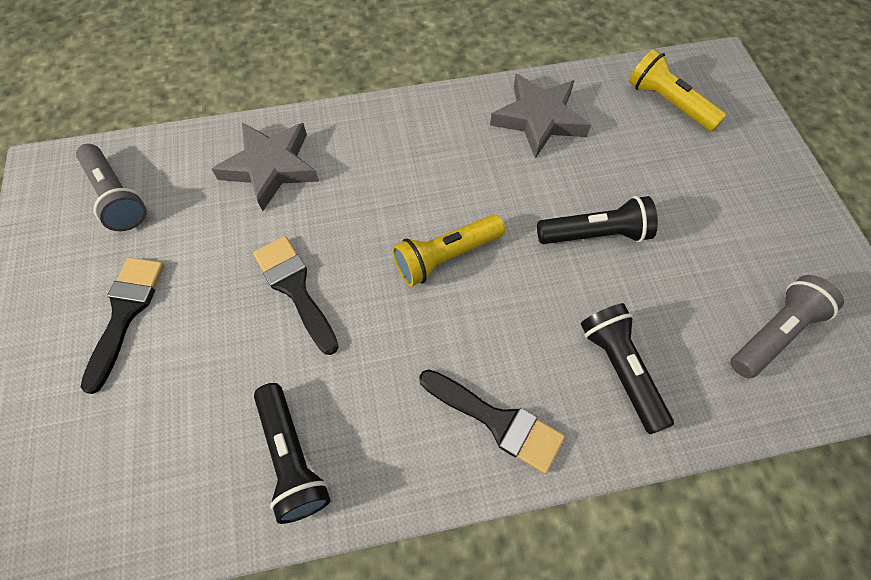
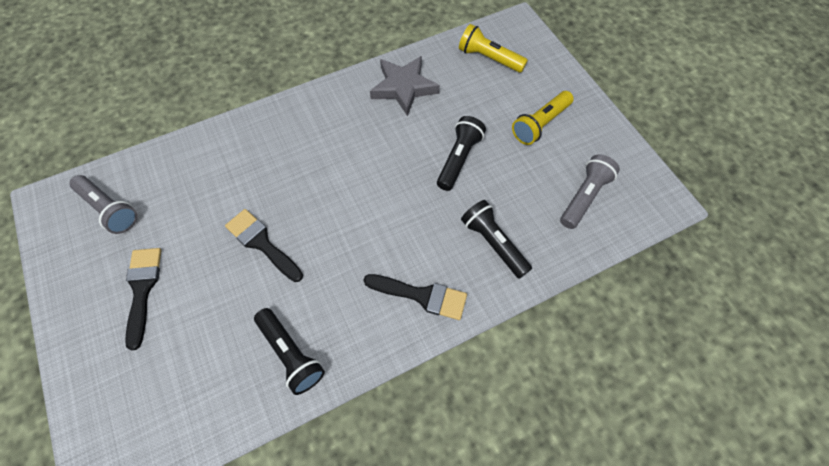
camera: 15 degrees left, 0 degrees up
grey star [212,122,319,211] -> none
yellow flashlight [393,214,505,286] -> yellow flashlight moved to [512,91,574,145]
black flashlight [537,196,658,244] -> black flashlight turned 45 degrees counterclockwise [437,116,486,191]

